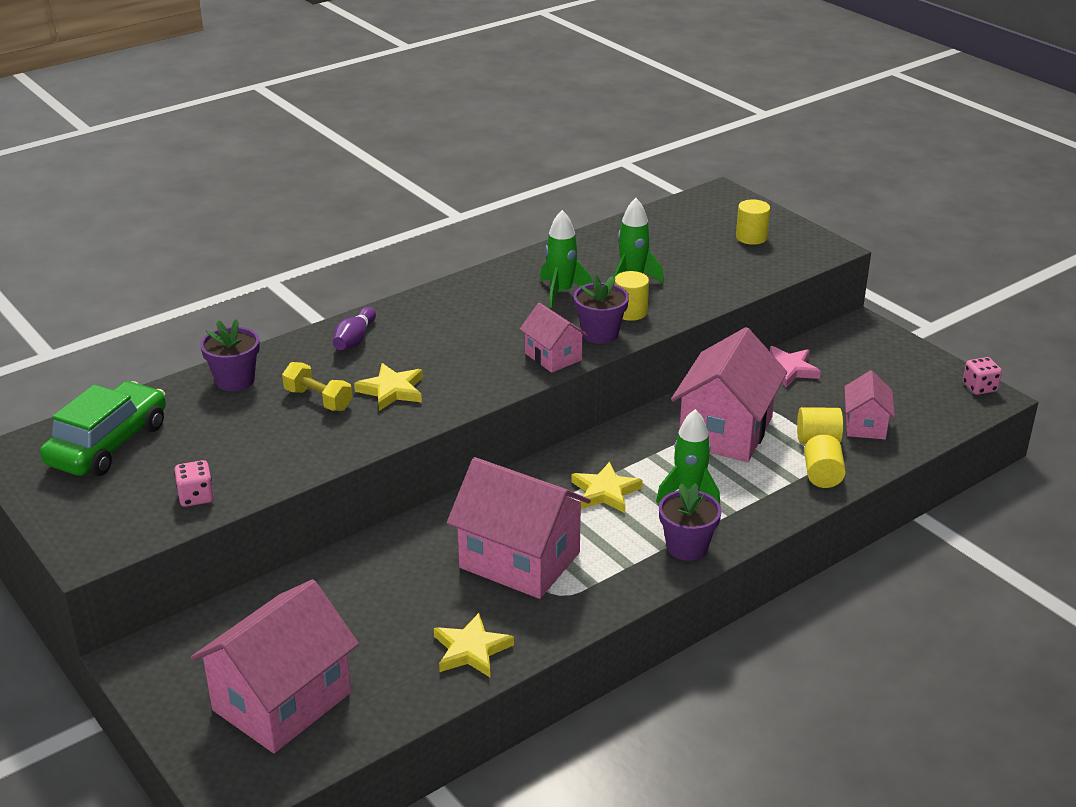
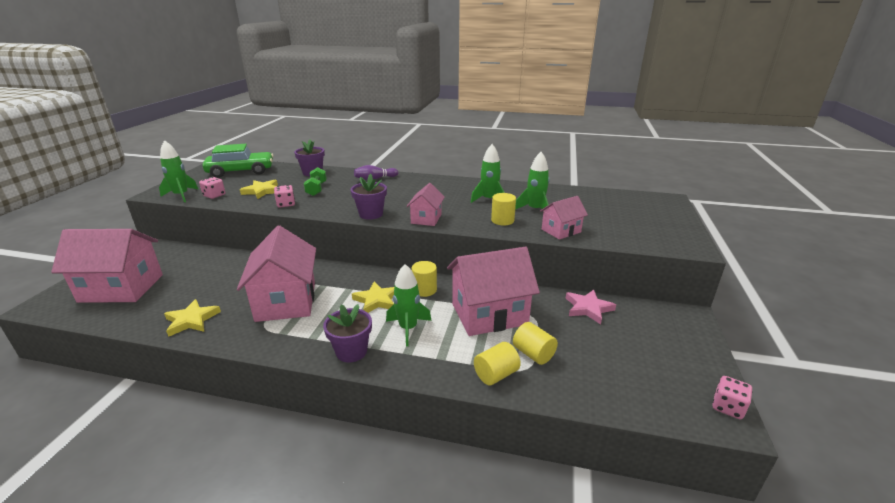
camera: 50 degrees right, 5 degrees down
yellow dumbbell [282,362,352,411] -> green dumbbell [304,167,327,196]
yellow star [354,363,423,411] -> yellow star moved to [240,180,278,199]
purple flower pot [573,274,629,344] -> purple flower pot moved to [351,174,387,220]
yellow cylinder [736,199,770,245] -> yellow cylinder moved to [412,261,437,297]
pink house [845,370,895,439] -> pink house moved to [540,196,588,240]
none -> green rocket [159,140,198,202]
none -> pink dice [274,185,295,208]

